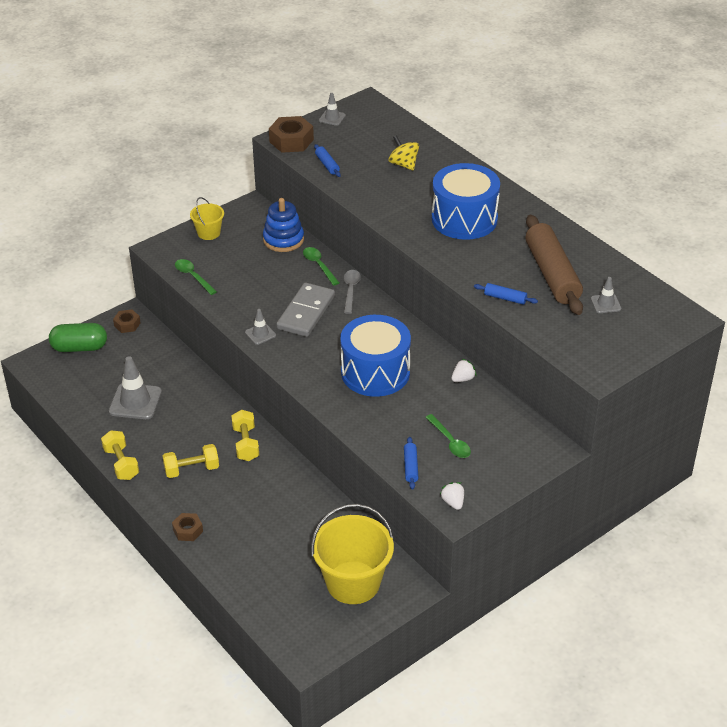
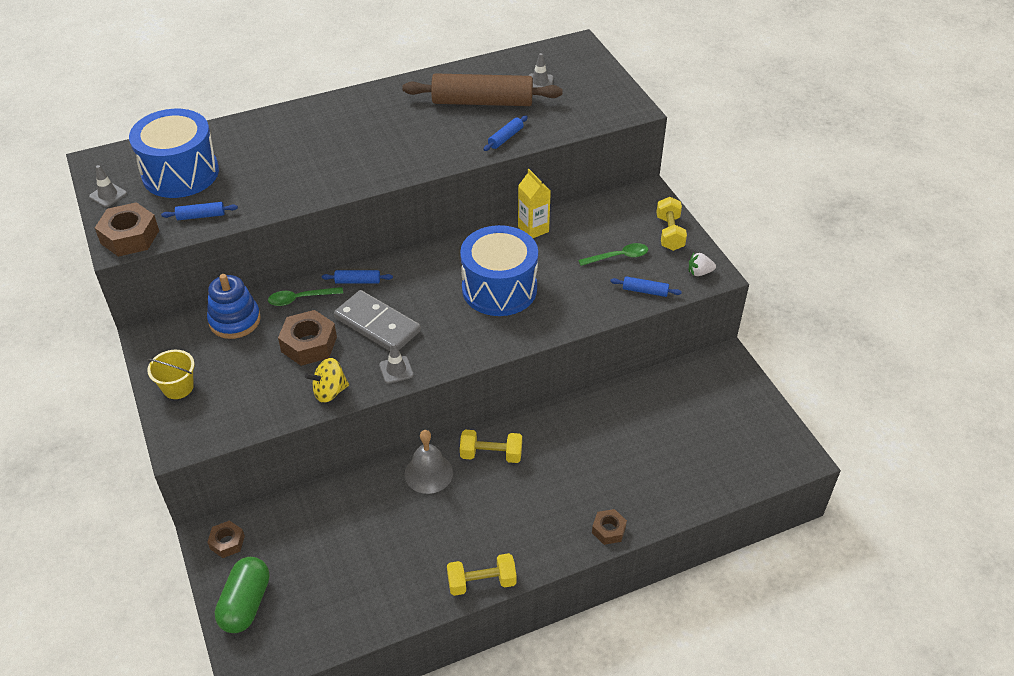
camera: 75 degrees left, 5 degrees up
grey traffic cone [109,356,162,419] -> none
yellow dumbbell [163,444,219,478] -> yellow dumbbell moved to [657,197,687,251]
green spoon [175,259,217,295] -> none
yellow bucket [311,504,394,604] -> none
grey spoon [344,270,361,314] -> blue rolling pin [322,270,393,284]
yellow spinning top [388,135,419,171] -> yellow spinning top moved to [305,358,349,403]
blue drum [432,163,500,240] -> blue drum moved to [129,109,219,198]
white strawberry [451,359,477,382] -> yellow carton [518,169,551,238]
none -> brown nut [278,310,337,366]
none -> grey bell [405,430,453,494]

